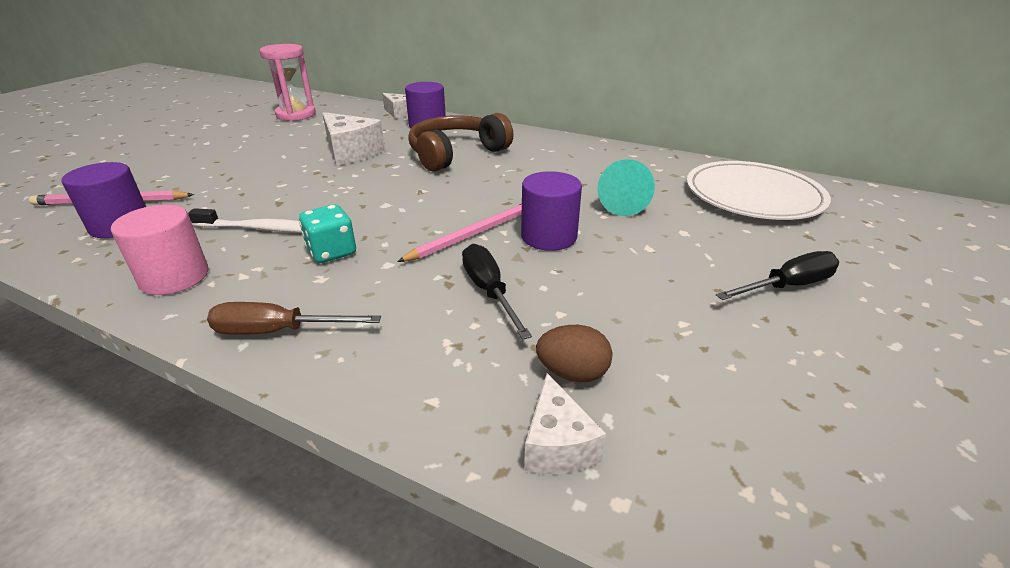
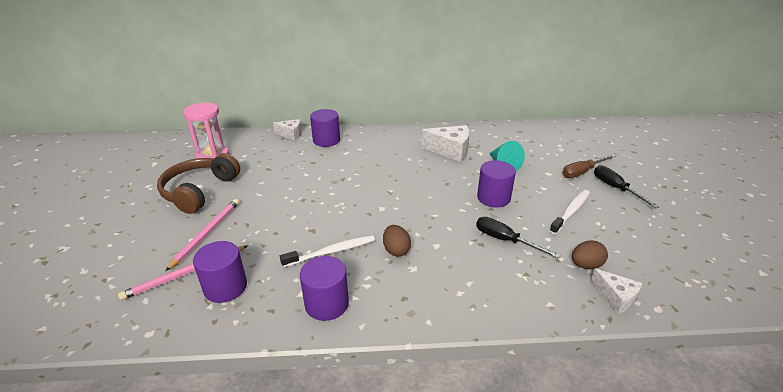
camera: 30 degrees left, 0 degrees up
pink cylinder [111,205,208,295] -> purple cylinder [300,256,349,321]
brown screwdriver [207,302,381,335] -> brown screwdriver moved to [562,154,616,178]
turquoise dice [299,204,356,263] -> brown egg [383,225,411,256]
white cheese [322,112,385,166] -> white cheese moved to [421,125,470,162]
pink pencil [397,204,522,262] -> pink pencil moved to [166,199,239,271]
brown headphones [408,113,513,171] -> brown headphones moved to [157,153,240,214]
white plate [687,161,831,220] -> none
black screwdriver [716,251,839,300] -> black screwdriver turned 60 degrees counterclockwise [594,165,659,208]
none -> white toothbrush [549,190,590,234]

